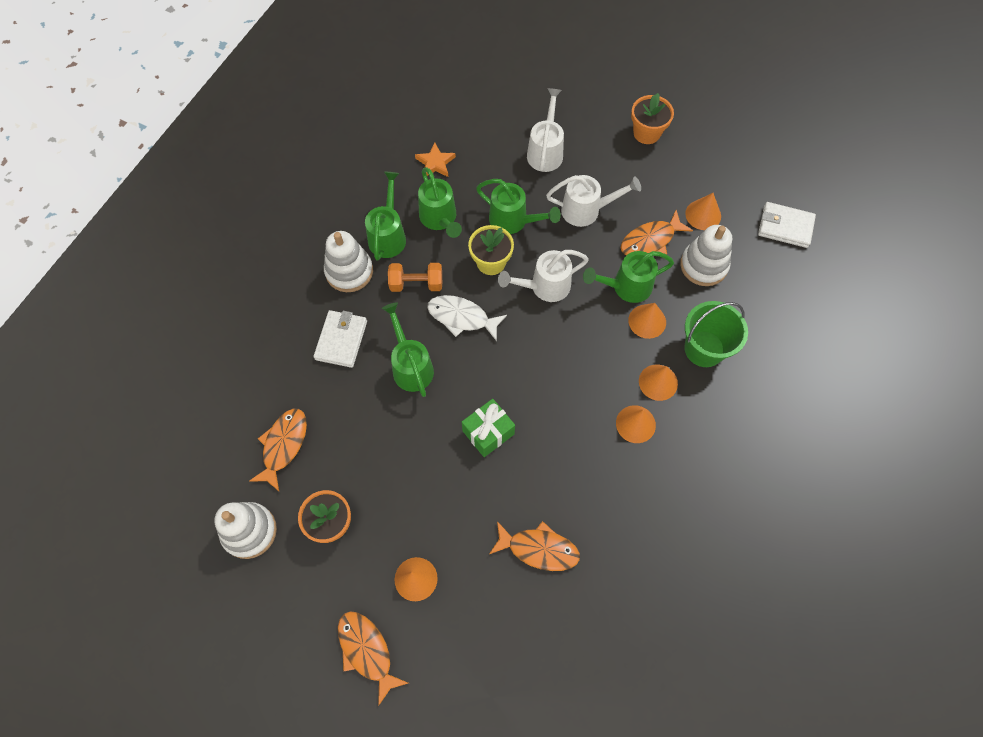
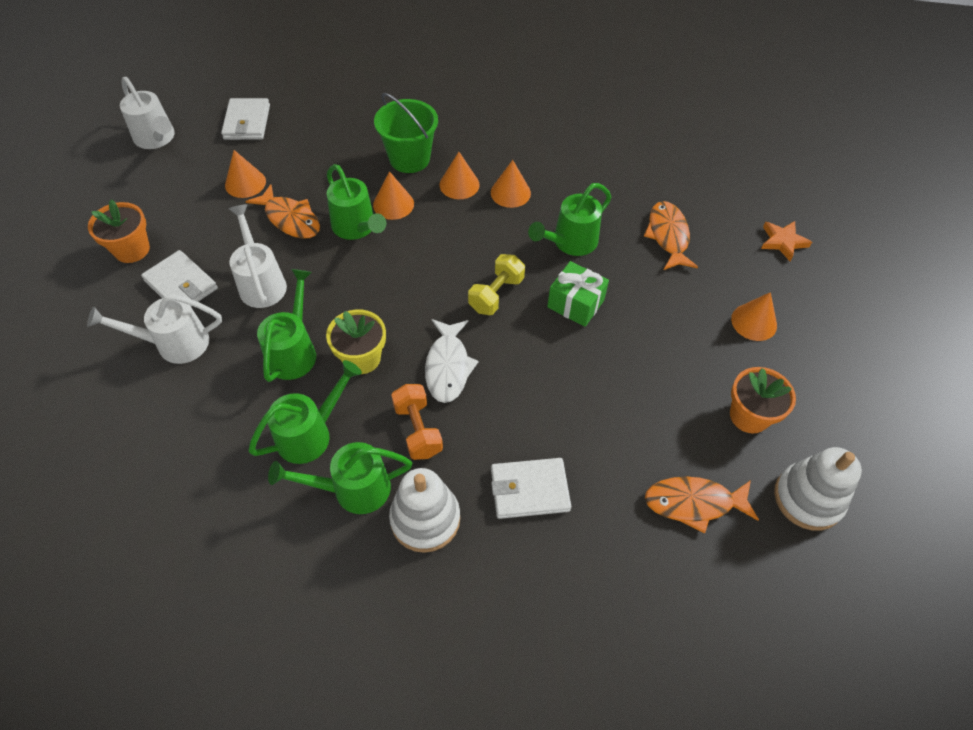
camera: 110 degrees left, 10 degrees down
orange fish [338,611,408,706] -> none
green watering can [382,303,434,397] -> green watering can moved to [528,183,611,256]
orange star [415,143,456,177] -> orange star moved to [761,221,812,261]
white watering can [498,250,589,302] -> white watering can moved to [120,77,175,149]
white stacking toy [680,225,732,286] -> none
none -> white wallet [141,250,218,306]
none -> yellow dumbbell [468,254,525,315]

